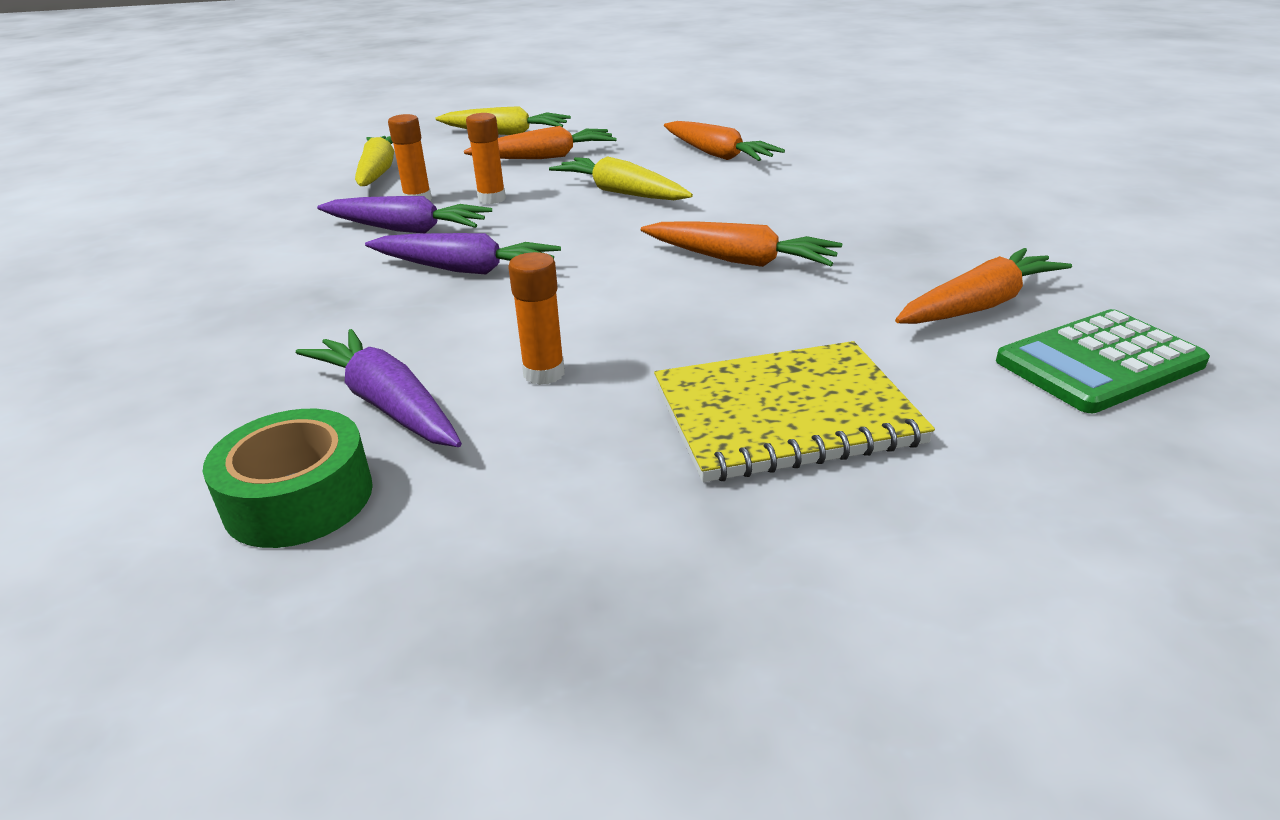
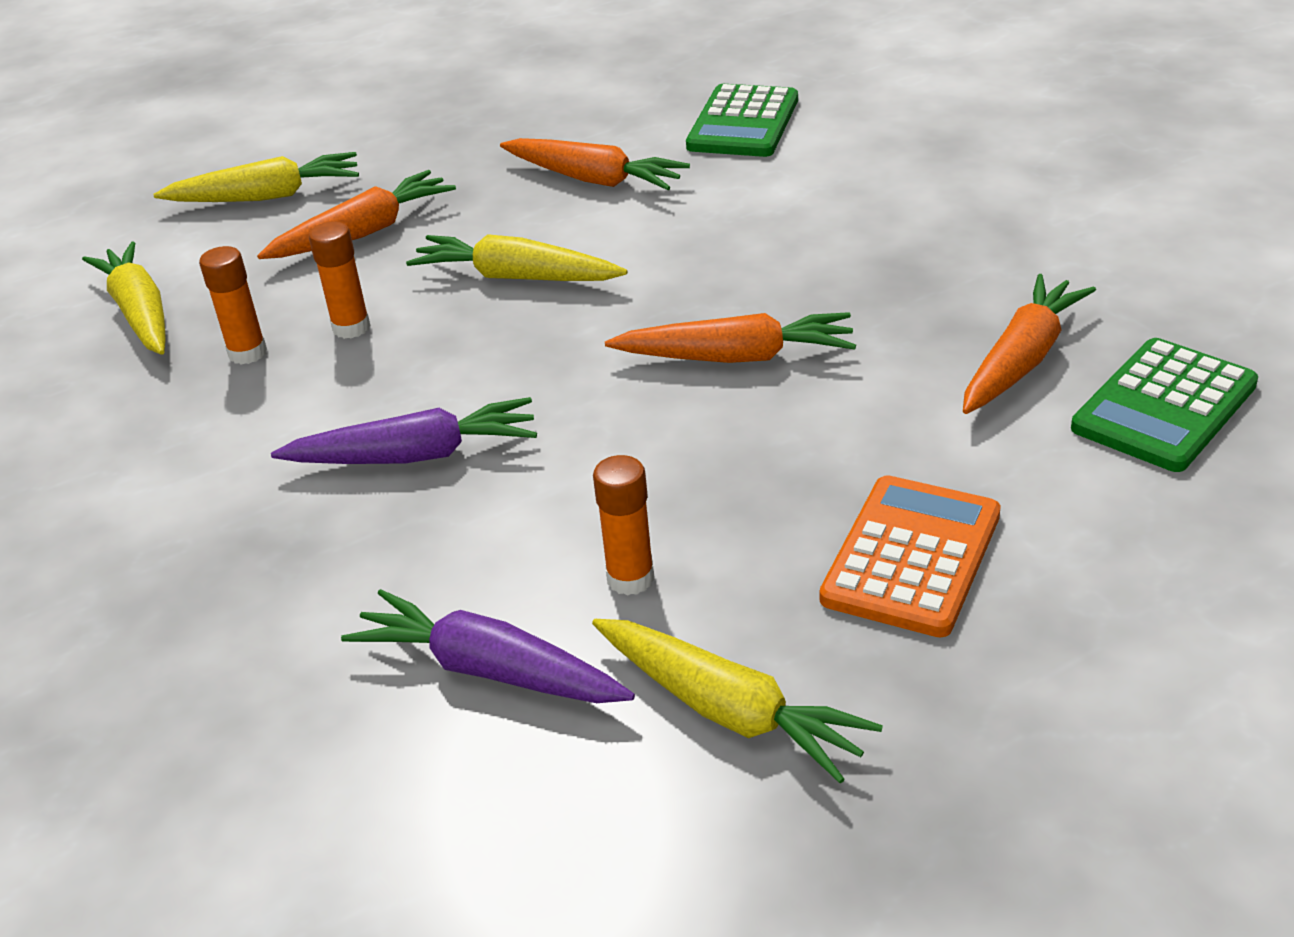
camera: 20 degrees left, 5 degrees up
green tape [203,409,373,548] -> none
purple carrot [317,196,492,233] -> none
yellow notebook [654,341,935,482] -> orange calculator [820,475,1001,638]
none -> yellow carrot [592,619,883,783]
none -> green calculator [686,84,798,157]

